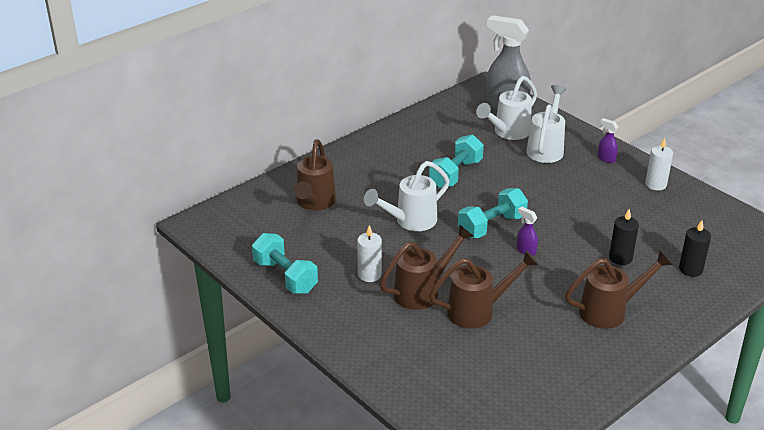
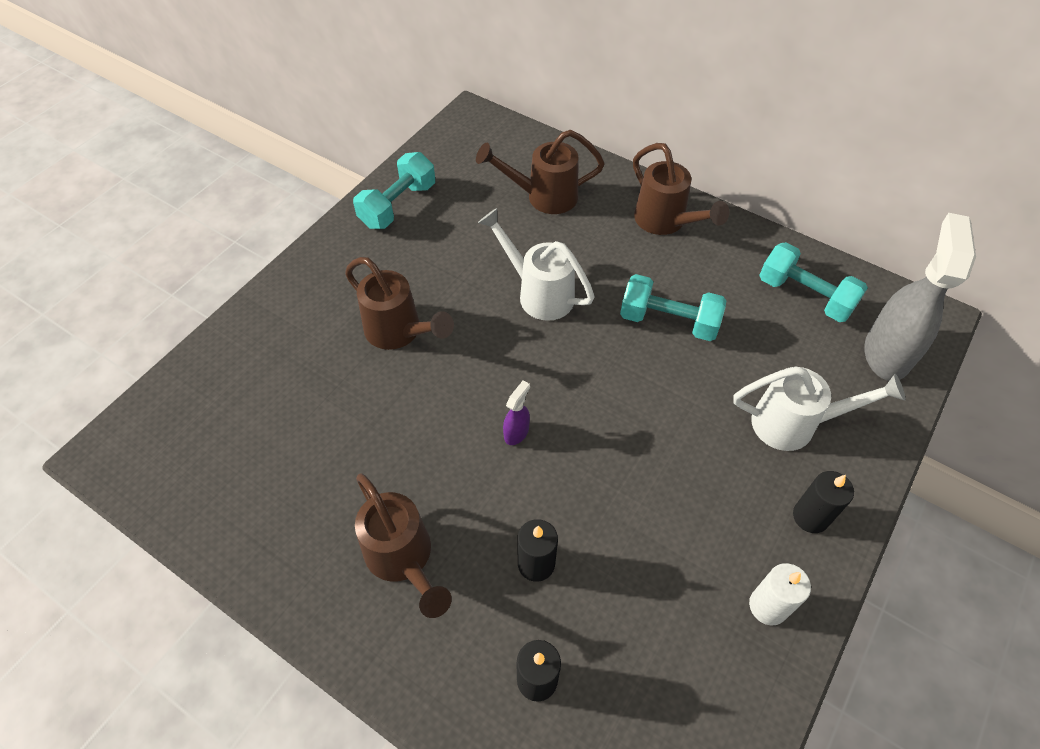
camera: 75 degrees right, 20 degrees up
white candle [357,225,382,282] -> none
brown watering can [429,250,539,329] -> brown watering can moved to [633,143,729,235]
turquoise dumbbell [458,188,528,238] -> turquoise dumbbell moved to [759,242,868,322]
white watering can [476,76,537,140] -> none
purple spray bottle [598,118,618,163] -> black candle [793,471,854,533]

